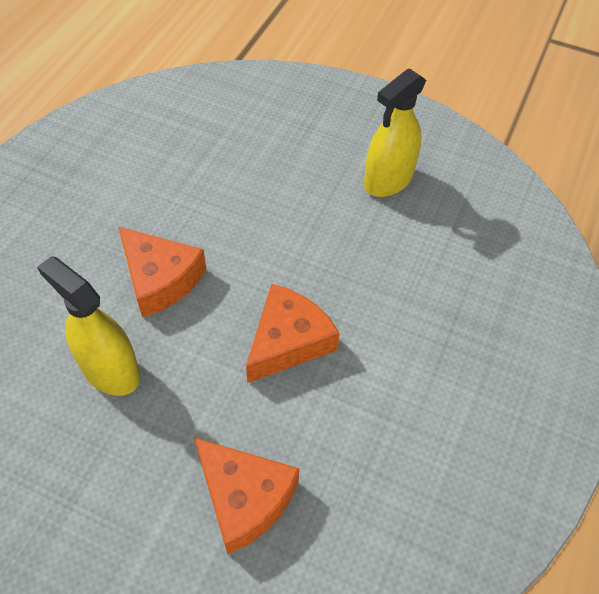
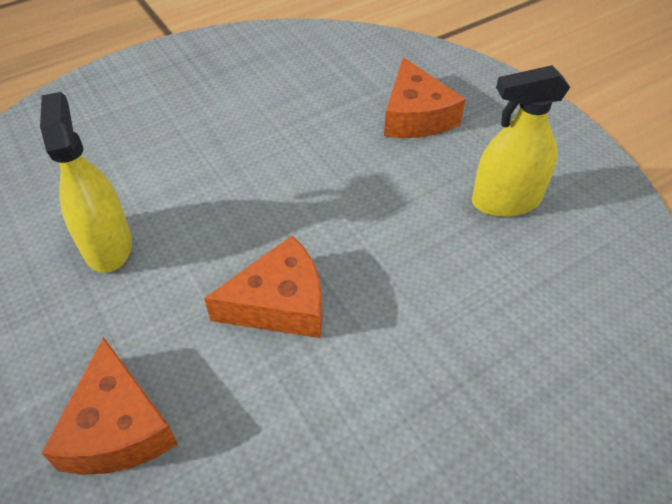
camera: 35 degrees right, 5 degrees down
orange cheese [118,226,206,318] -> orange cheese moved to [384,57,466,138]

